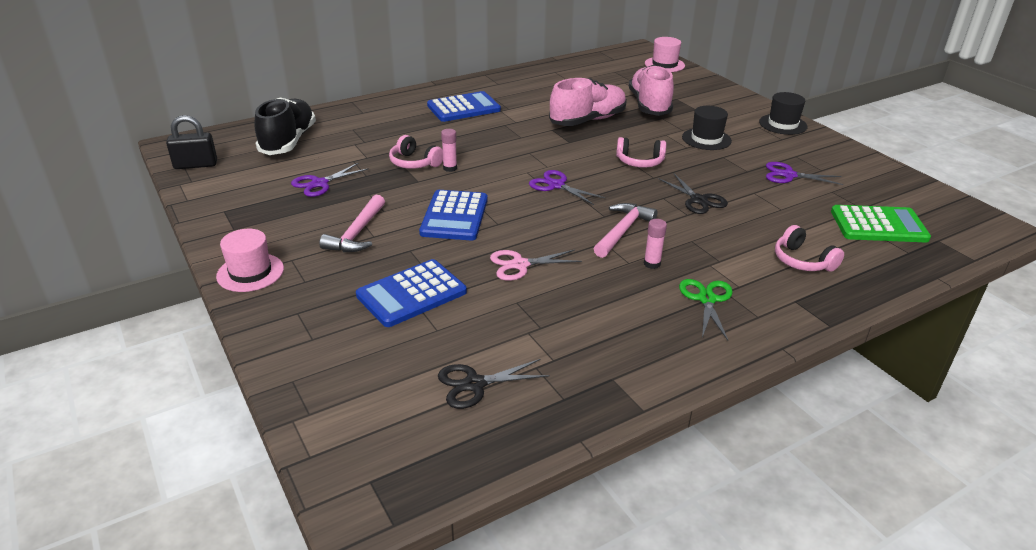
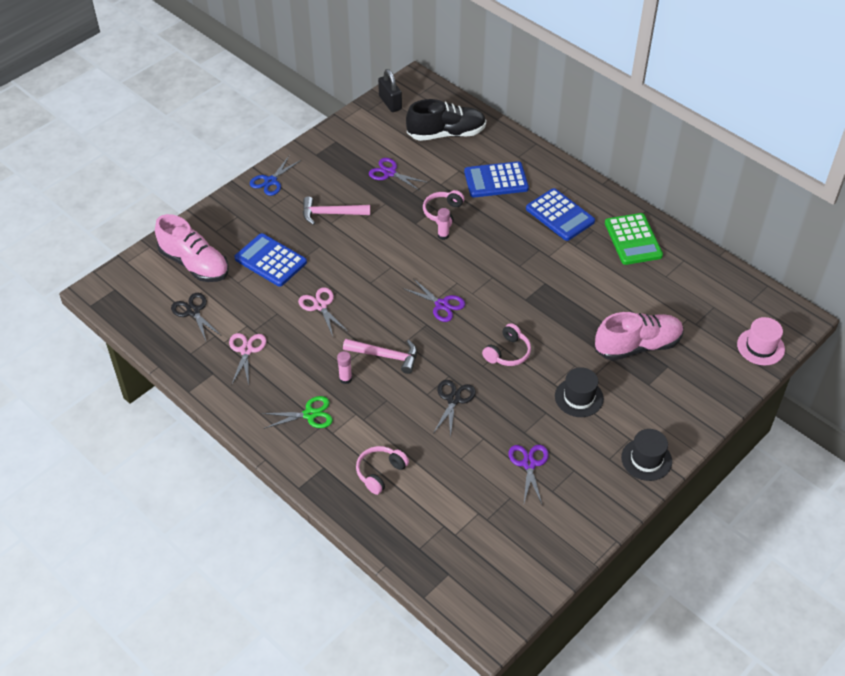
camera: 75 degrees right, 15 degrees up
pink hat [216,229,284,292] -> blue scissors [250,155,301,196]
blue calculator [419,190,488,240] -> blue calculator moved to [464,161,529,198]
purple scissors [529,170,605,205] -> purple scissors turned 105 degrees clockwise [403,278,465,322]
pink shoe [549,78,627,126] -> pink shoe moved to [155,214,229,282]
pink headphones [616,137,666,168] -> pink headphones turned 135 degrees counterclockwise [482,323,531,366]
black scissors [658,174,728,214] -> black scissors turned 150 degrees clockwise [434,380,476,438]
green calculator [831,205,931,242] -> green calculator moved to [605,213,663,265]
none -> pink scissors [229,333,266,385]

